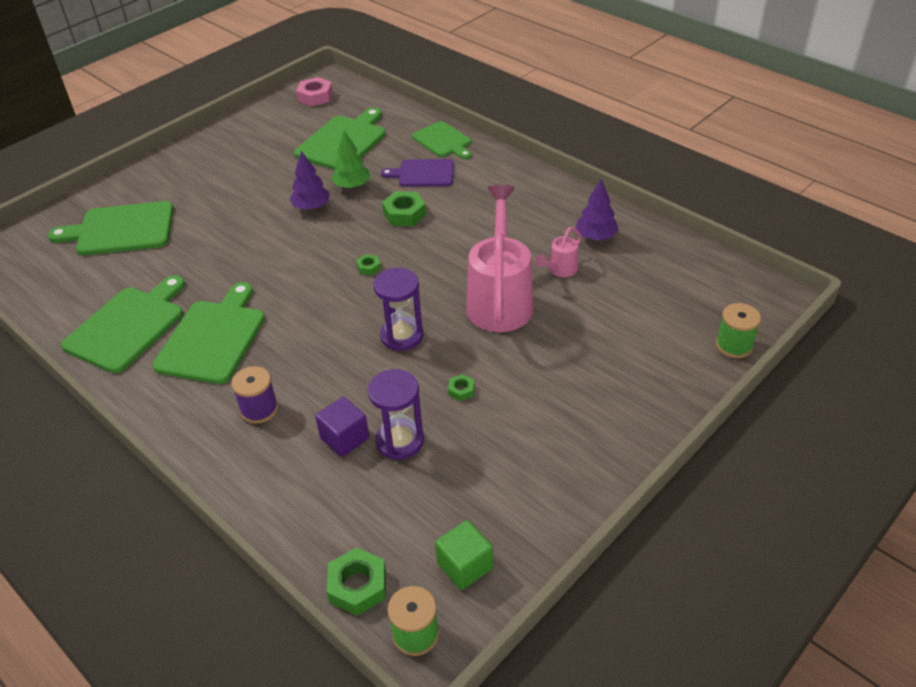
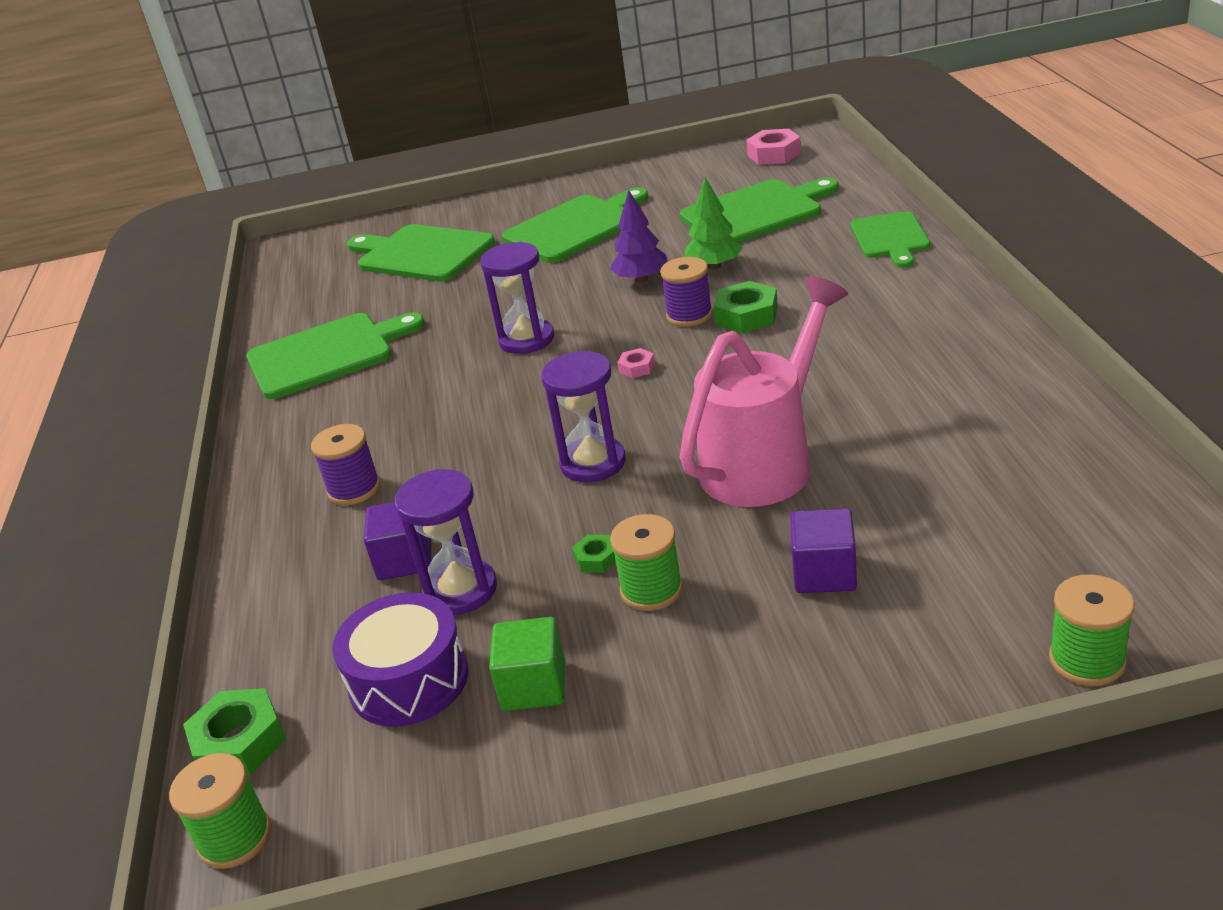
camera: 40 degrees right, 10 degrees down
green cutting board [152,282,265,384] -> green cutting board moved to [502,188,648,263]
green nut [356,254,381,275] -> pink nut [617,348,655,378]
purple cutting board [381,159,454,187] -> none
green cube [435,520,493,590] -> green cube moved to [489,617,565,711]
pink watering can [535,227,581,277] -> none
purple tree [576,179,619,241] -> none
none -> purple drum [332,592,468,727]
none -> purple hourglass [480,242,554,354]
none -> green spool [610,514,683,611]
none -> purple spool [660,257,713,327]
none -> purple cube [790,508,857,593]

